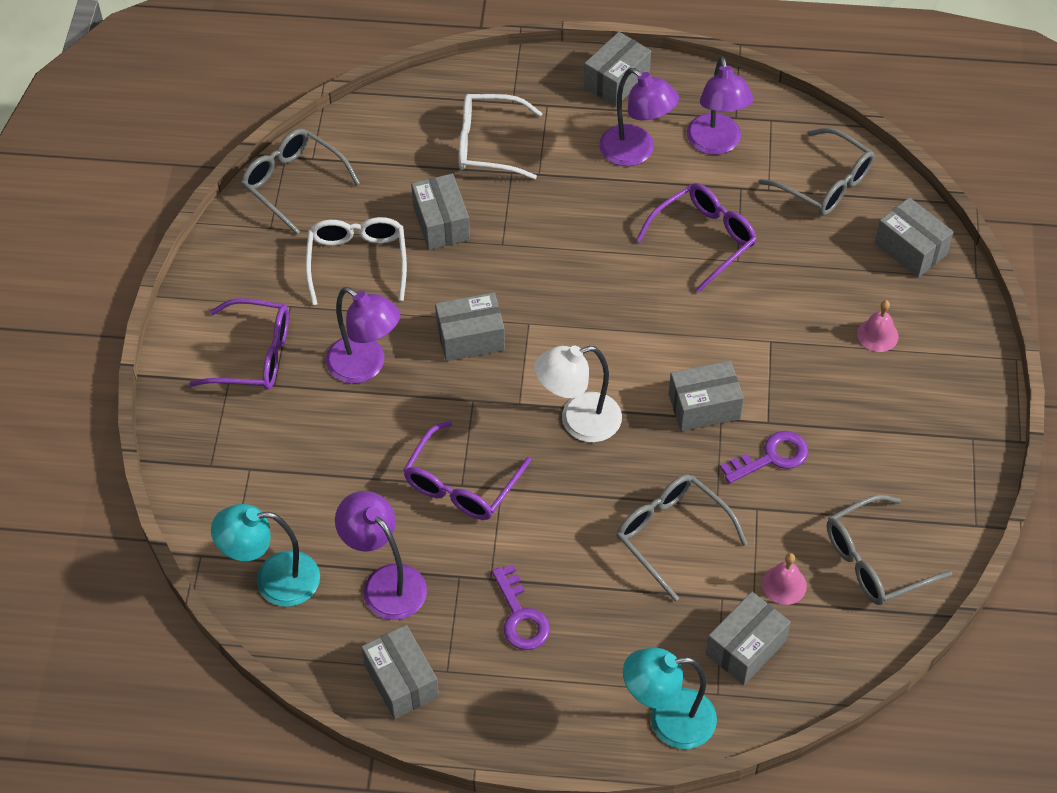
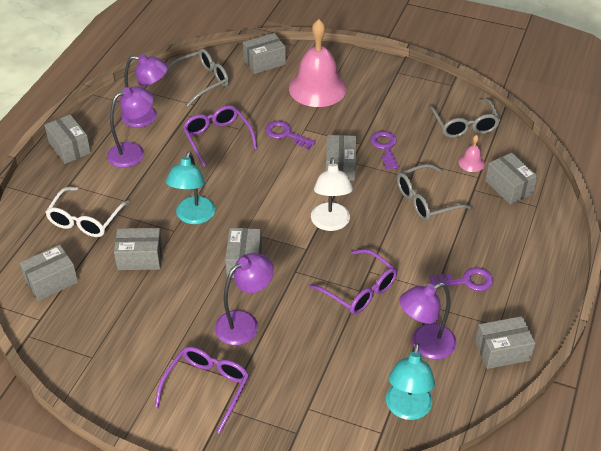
camera: 75 degrees left, 10 degrees down
grey glasses [241,128,360,234] -> none
white glasses [306,217,407,305] -> none
turquoise lamp [623,648,717,749] -> turquoise lamp moved to [166,151,215,224]
pink bell [857,300,899,352] -> pink bell [289,19,347,107], size x2.39
none -> grey box [20,245,78,301]
none -> purple key [265,121,316,149]

